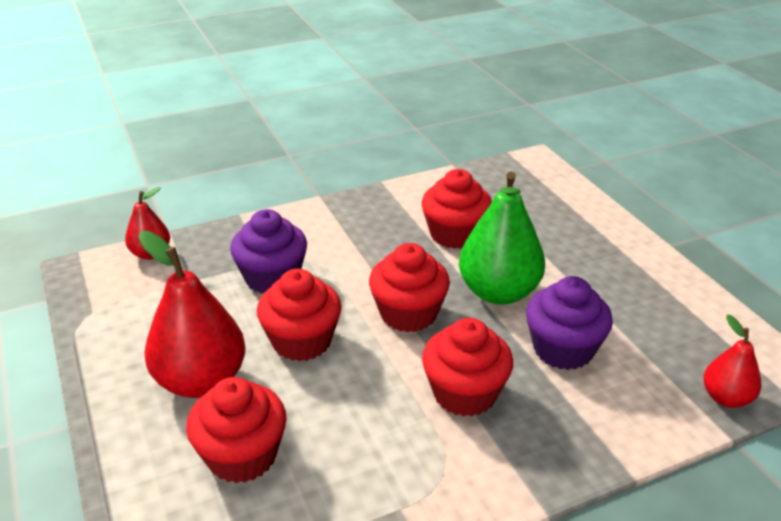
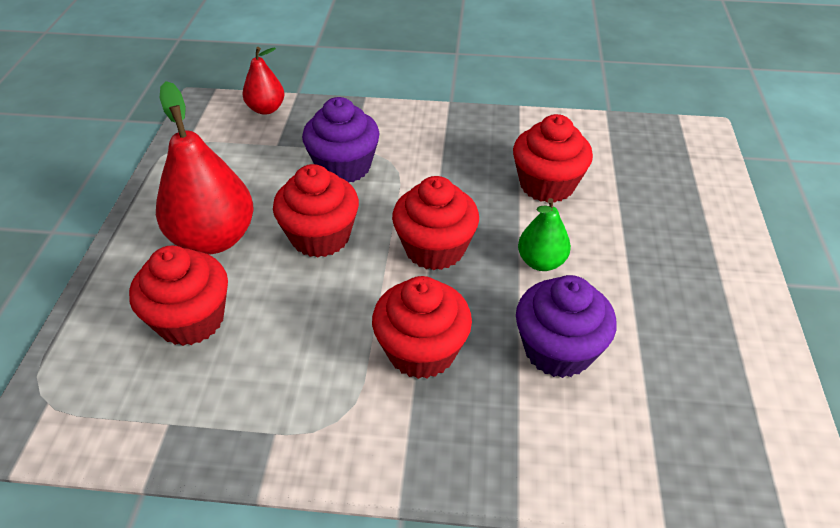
camera: 30 degrees right, 10 degrees up
green pear [459,172,545,305] -> green pear [518,198,571,271], size x0.55
red pear [703,314,762,408] -> none

